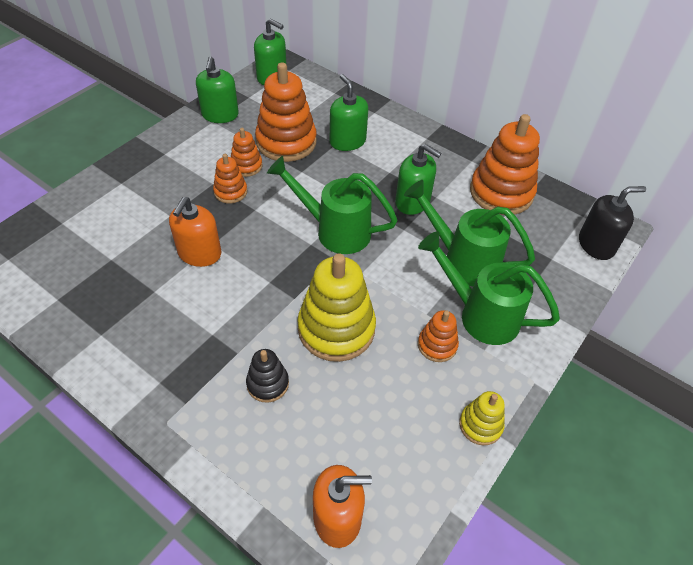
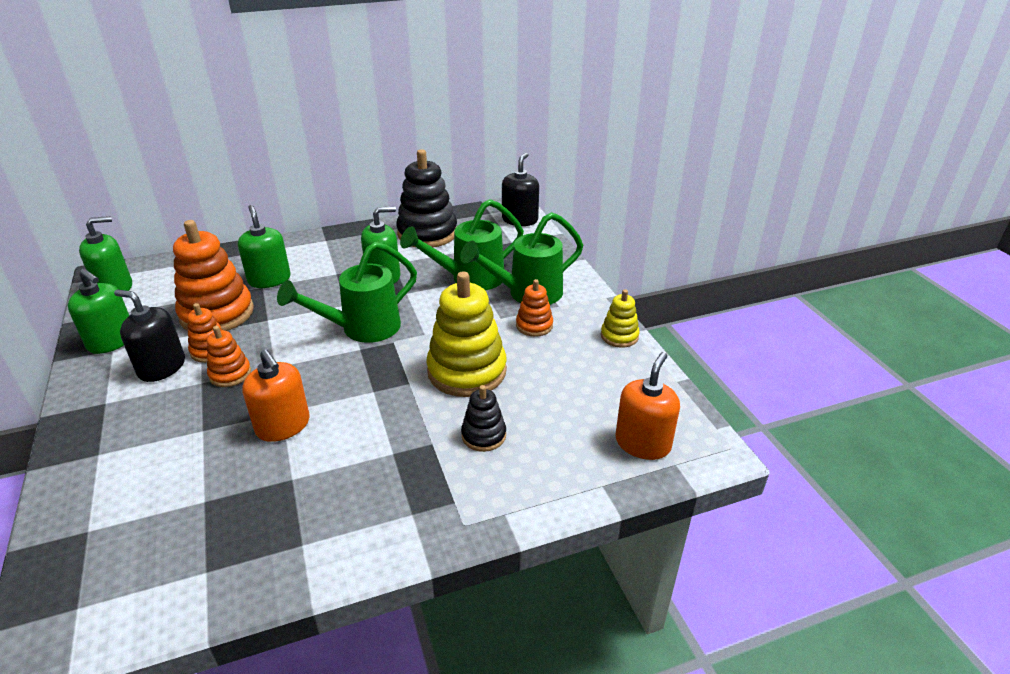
camera: 55 degrees left, 15 degrees down
green soap dispenser [330,74,368,151] -> green soap dispenser turned 60 degrees clockwise [238,205,291,288]
orange stacking toy [470,114,540,215] -> black stacking toy [396,149,457,248]
none -> black soap dispenser [114,290,185,382]

